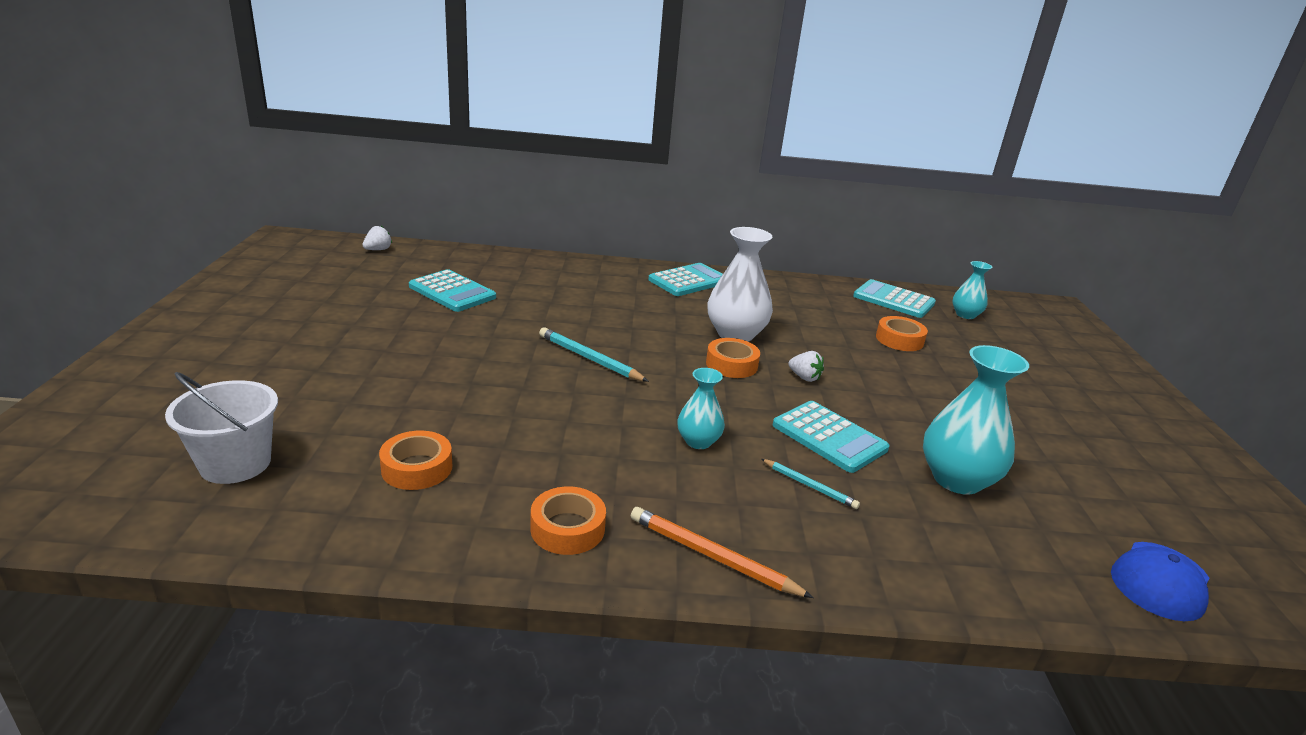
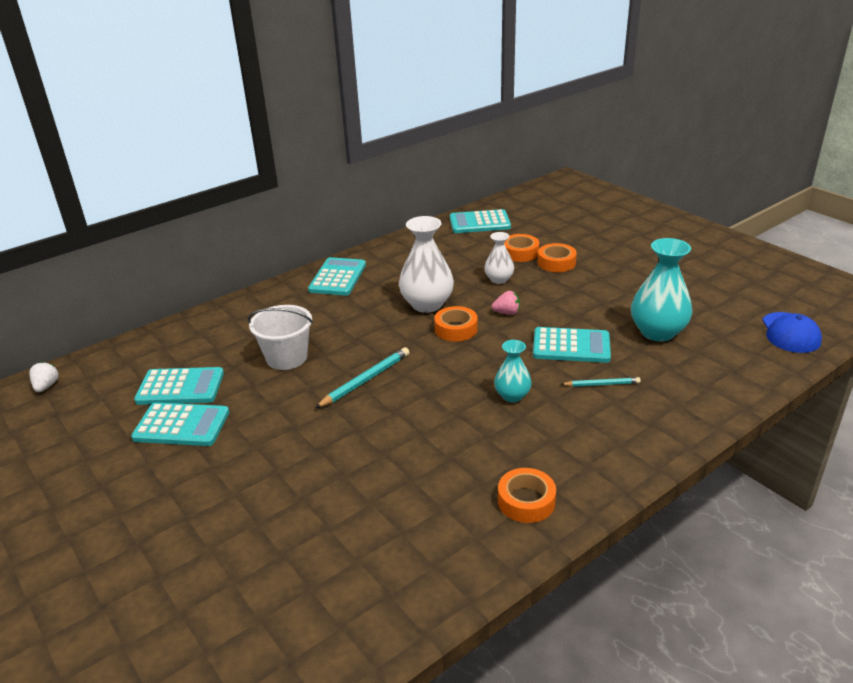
camera: 35 degrees left, 5 degrees up
white bucket [165,372,278,484] -> white bucket moved to [248,305,313,370]
orange tape [379,431,452,490] -> orange tape moved to [538,243,577,272]
turquoise pencil [539,327,649,382] -> turquoise pencil turned 135 degrees clockwise [315,347,410,408]
orange pencil [631,507,814,598] -> none
white strawberry [788,351,824,382] -> pink strawberry [492,291,520,315]
turquoise vase [952,261,992,319] -> none
none -> turquoise calculator [131,403,229,446]
none -> white vase [484,232,514,284]

